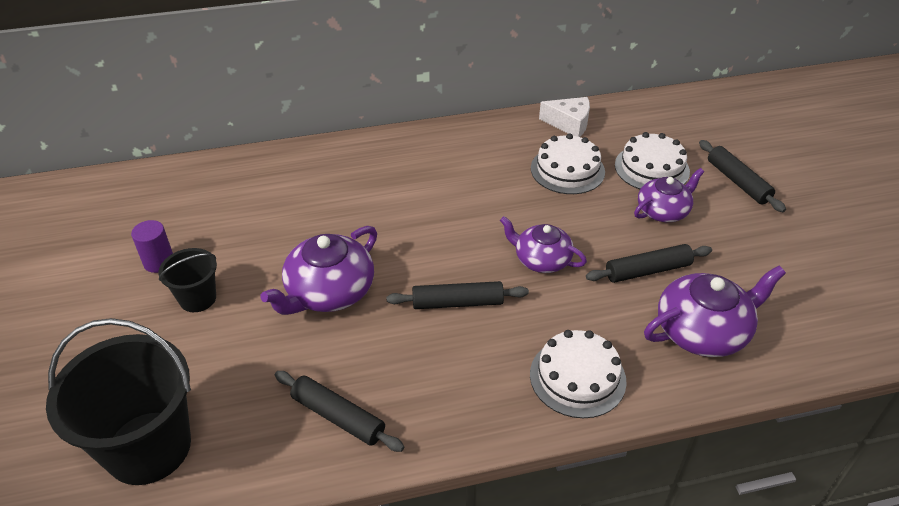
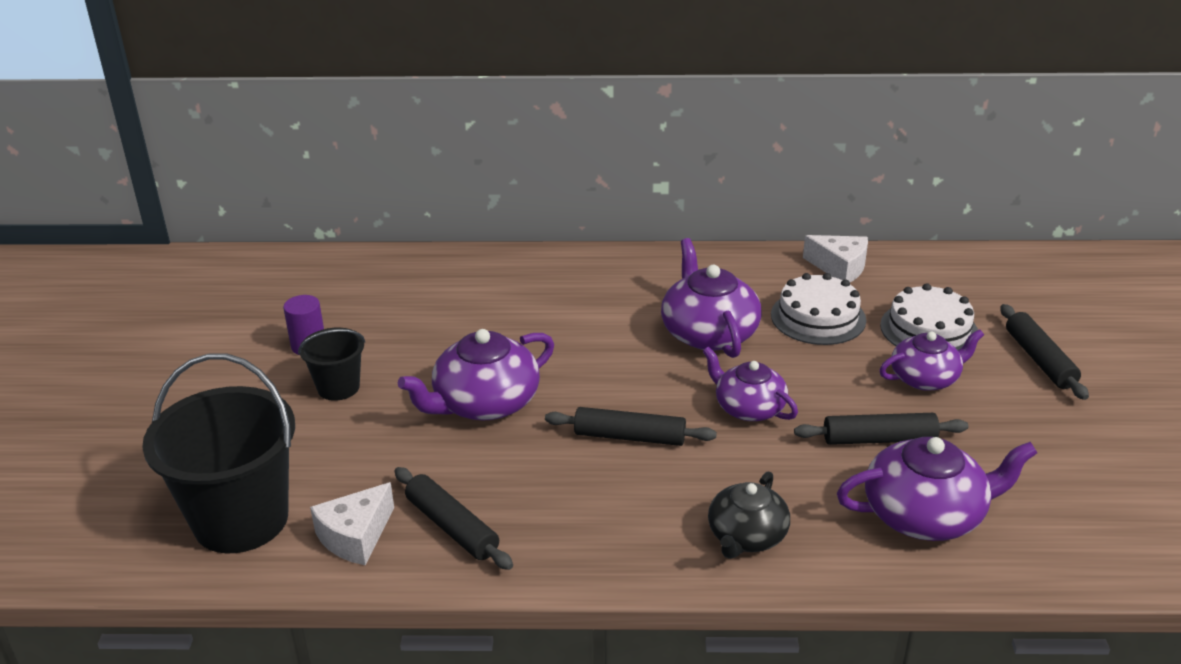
camera: 15 degrees right, 10 degrees down
white cake [530,330,627,418] -> black teapot [708,471,790,559]
none -> white cheese [310,482,394,565]
none -> purple teapot [661,238,762,358]

